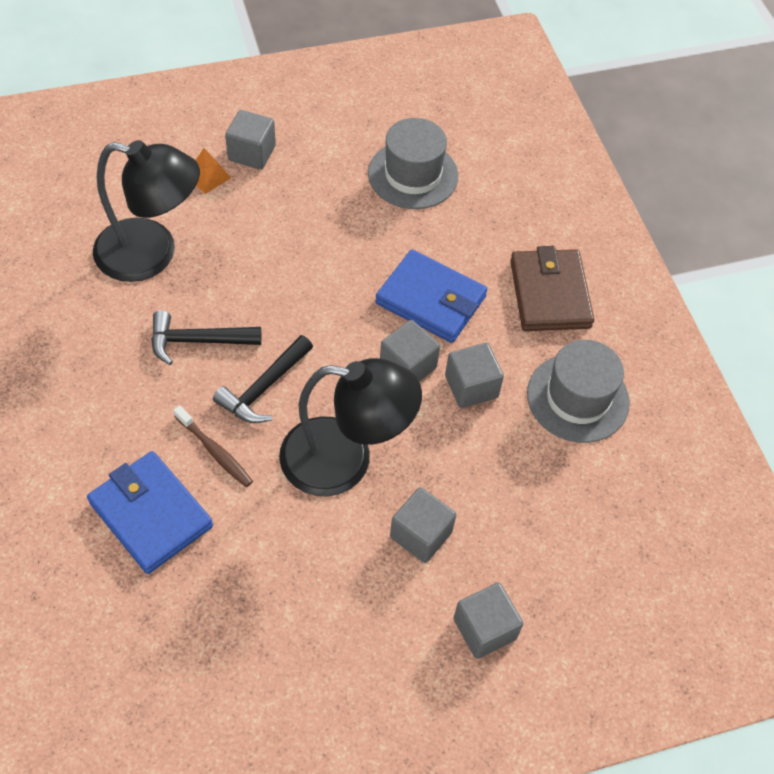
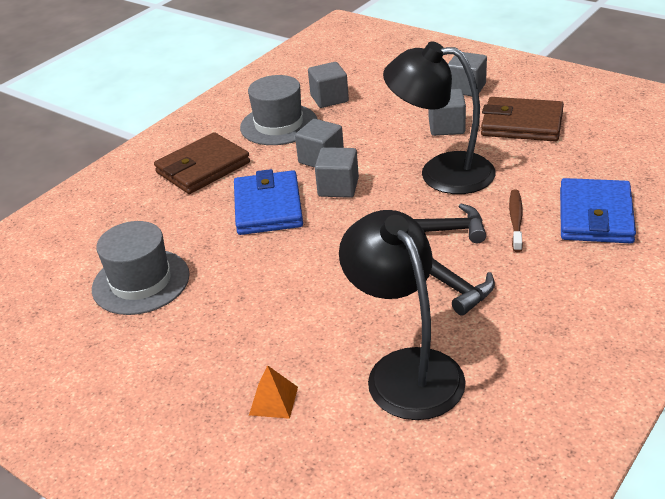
camera: 120 degrees left, 20 degrees down
grey cube [225,110,276,170] -> grey cube moved to [308,62,349,108]
black lamp [279,358,422,497] -> black lamp turned 45 degrees counterclockwise [383,41,496,194]
none -> brown wallet [481,97,564,142]

